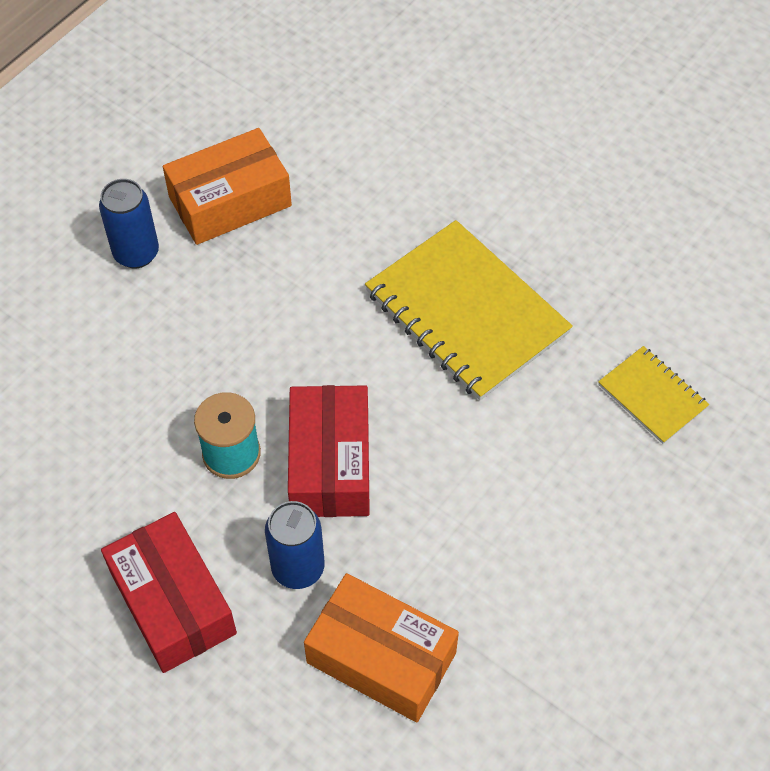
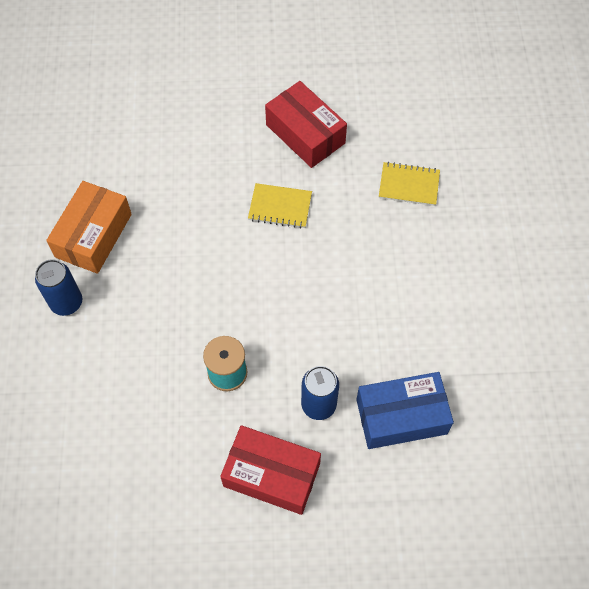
camera: 40 degrees left, 5 degrees up
red box [288,385,370,517] -> red box moved to [265,81,347,168]
orange box [304,573,459,722] -> blue box [356,372,454,449]
yellow notebook [365,220,573,401] -> yellow notebook [248,183,312,228], size x0.51

